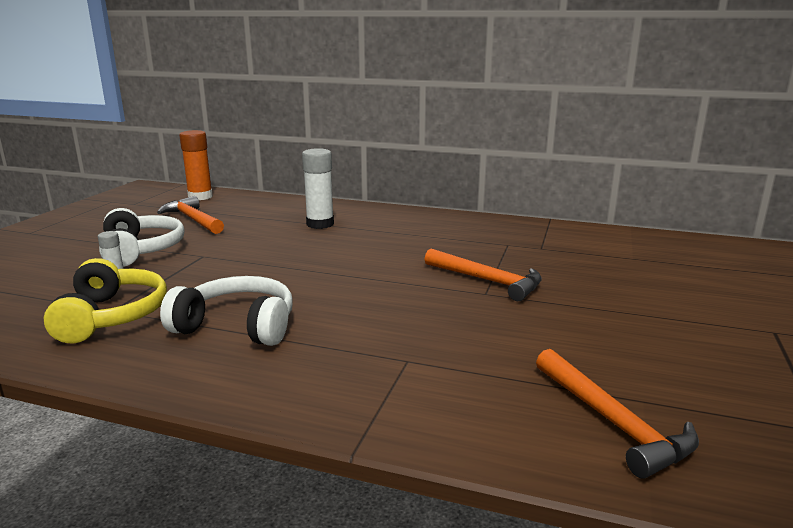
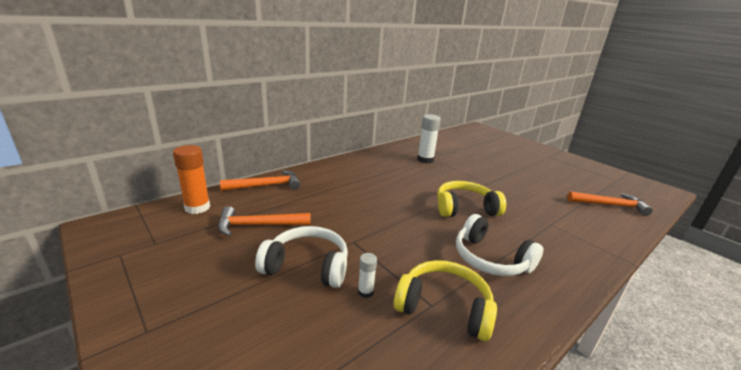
camera: 60 degrees left, 5 degrees up
white headphones [160,276,293,346] -> white headphones turned 90 degrees counterclockwise [456,214,544,276]
white glue stick [302,148,334,229] -> white glue stick moved to [417,114,441,163]
orange hammer [424,249,542,301] -> orange hammer moved to [220,170,301,191]
none -> yellow headphones [437,181,506,217]

